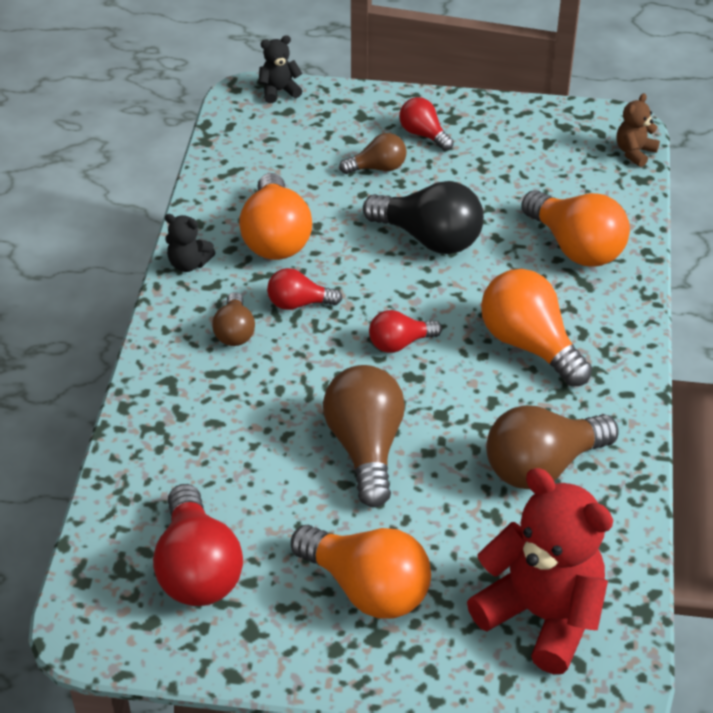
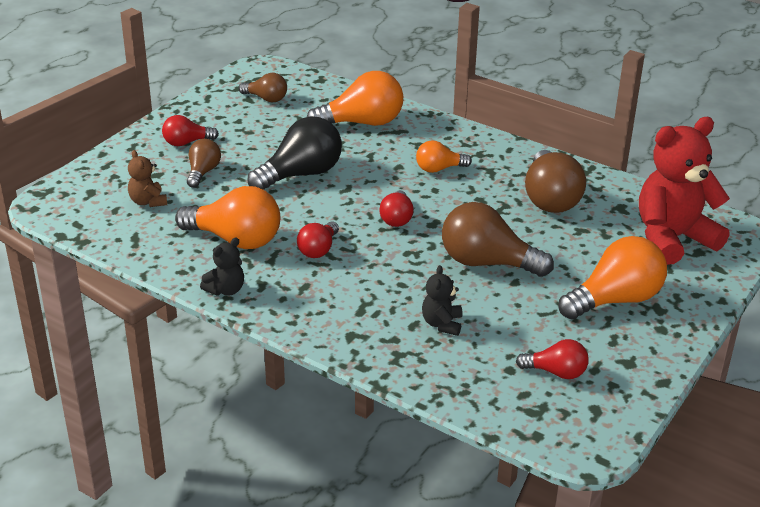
camera: 65 degrees left, 10 degrees down
red light bulb [153,484,243,606] -> red light bulb [516,339,589,379], size x0.56
brown light bulb [212,292,255,346] -> brown light bulb moved to [238,73,287,102]
black teddy bear [259,35,302,103] -> black teddy bear moved to [422,265,462,336]
orange light bulb [481,269,592,387] -> orange light bulb [416,140,472,173], size x0.56
brown teddy bear [617,93,660,167] -> brown teddy bear moved to [128,150,167,207]

